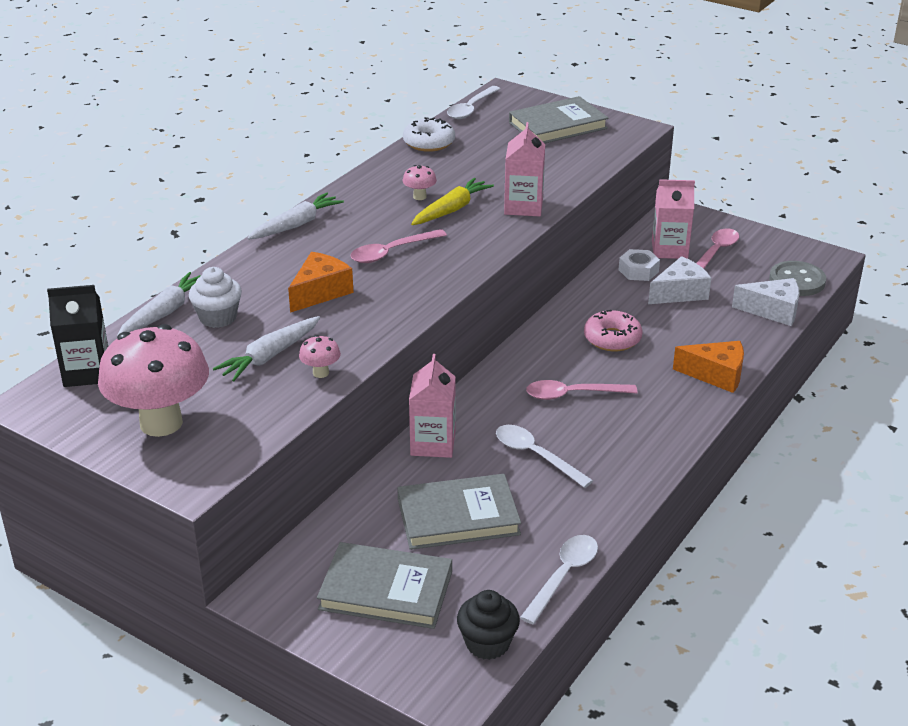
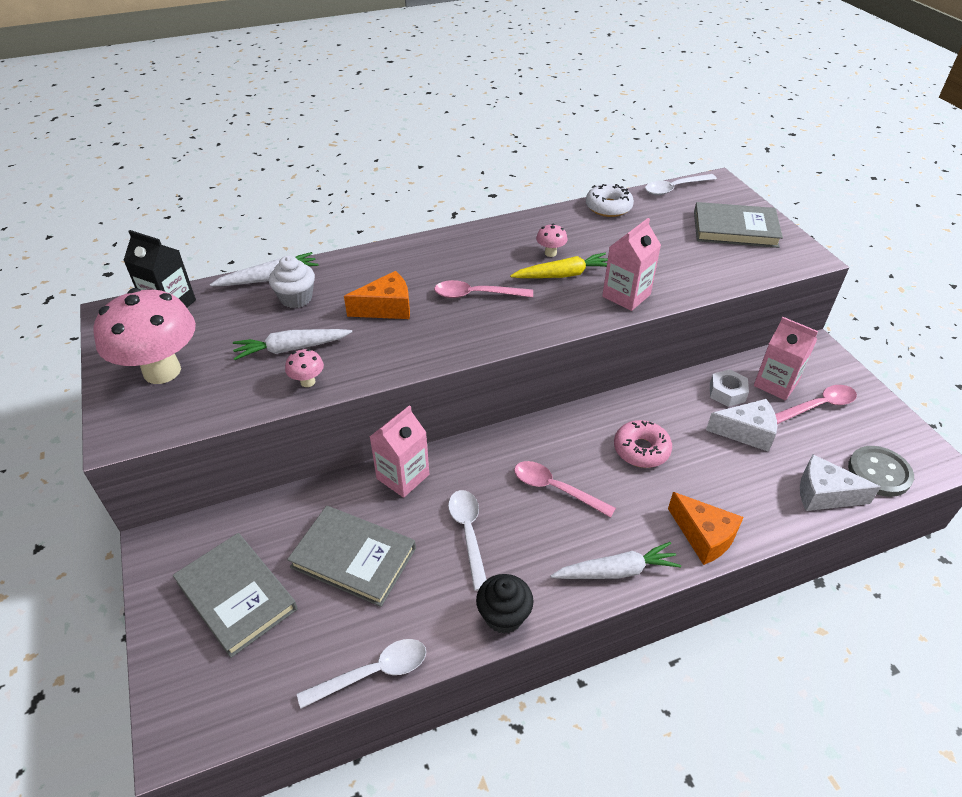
camera: 35 degrees right, 10 degrees up
white carrot [247,192,344,240] -> white carrot moved to [550,542,681,579]
black cupcake [457,590,520,660] -> black cupcake moved to [476,574,534,634]
white cheese [732,278,799,326] -> white cheese turned 150 degrees clockwise [800,454,881,511]

